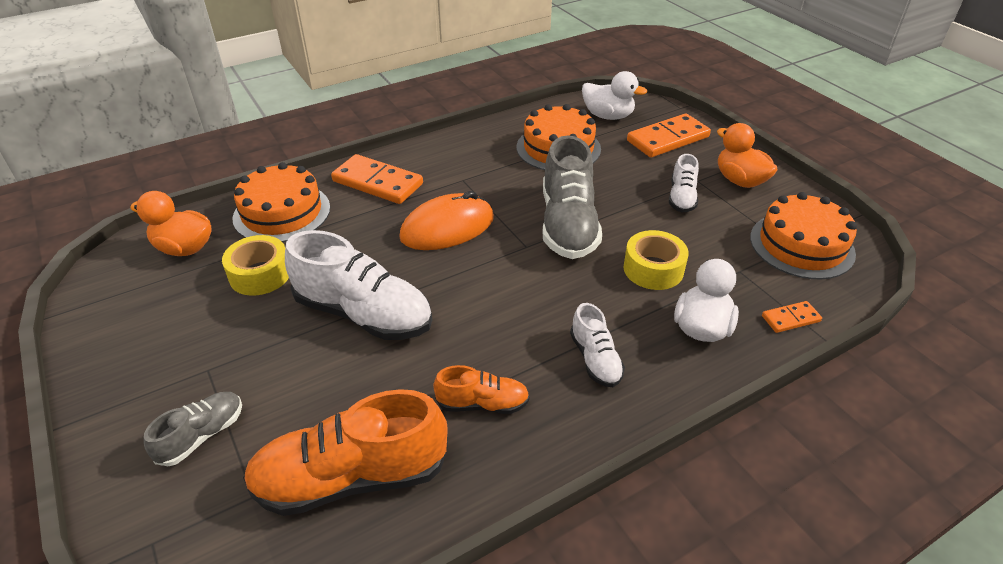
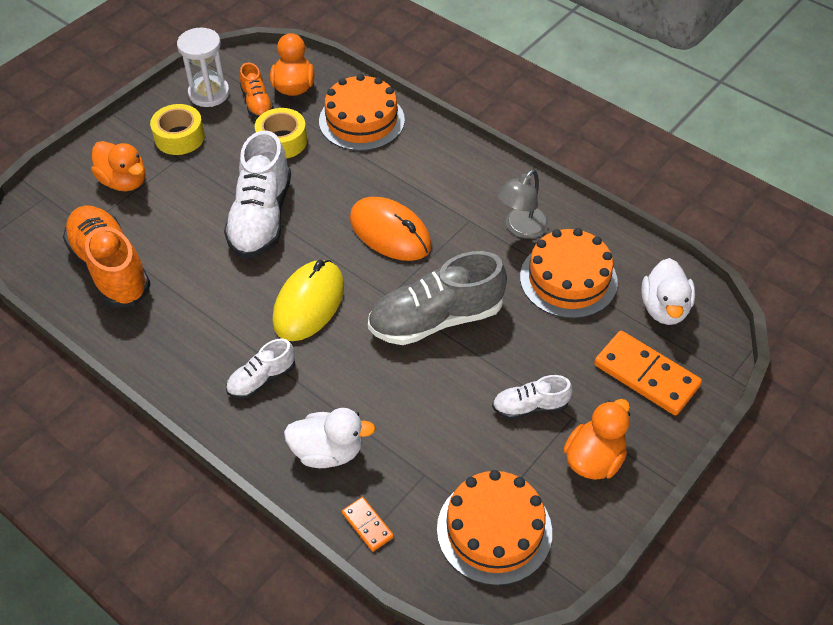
camera: 70 degrees right, 10 degrees up
grey shoe [144,392,242,466] -> orange duck [91,141,145,191]
orange domino [331,154,423,204] -> none
orange shoe [433,365,530,414] -> orange shoe moved to [240,63,274,118]
yellow tape [623,230,689,290] -> yellow tape moved to [150,104,205,155]
none -> white hourglass [177,28,230,107]
none -> yellow mouse [272,260,344,341]
none -> grey lamp [497,169,549,239]

